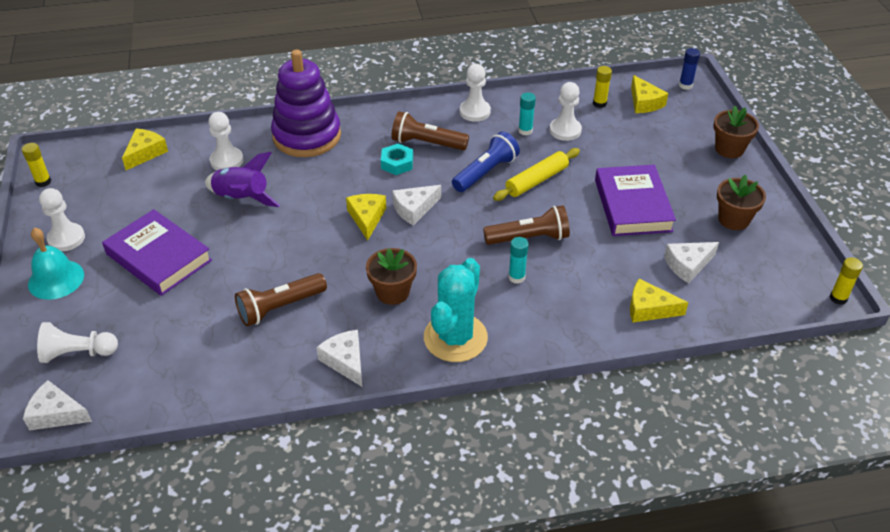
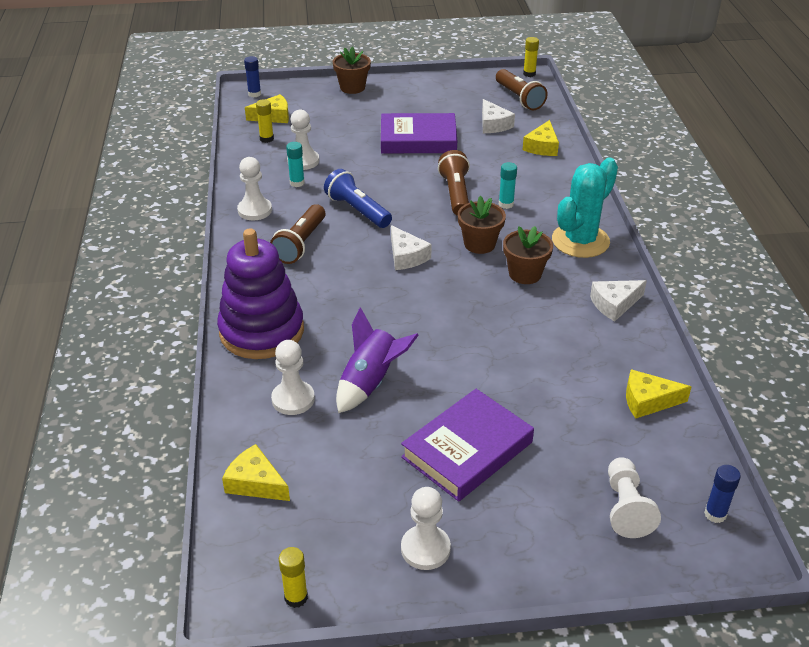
camera: 85 degrees left, 5 degrees down
white cheese [23,380,92,431] -> blue glue stick [704,465,741,523]
turquoise bell [28,228,84,300] -> none
brown flashlight [235,273,327,326] -> brown flashlight moved to [496,69,548,110]
yellow cheese [346,194,386,241] -> yellow cheese moved to [626,369,691,418]
turquoise nut [381,143,413,175] -> none
turquoise cactus [424,258,488,362] -> turquoise cactus turned 75 degrees counterclockwise [552,157,618,258]
yellow rolling pin [493,148,580,201] -> none
brown flower pot [717,175,766,230] -> brown flower pot moved to [458,196,506,254]

